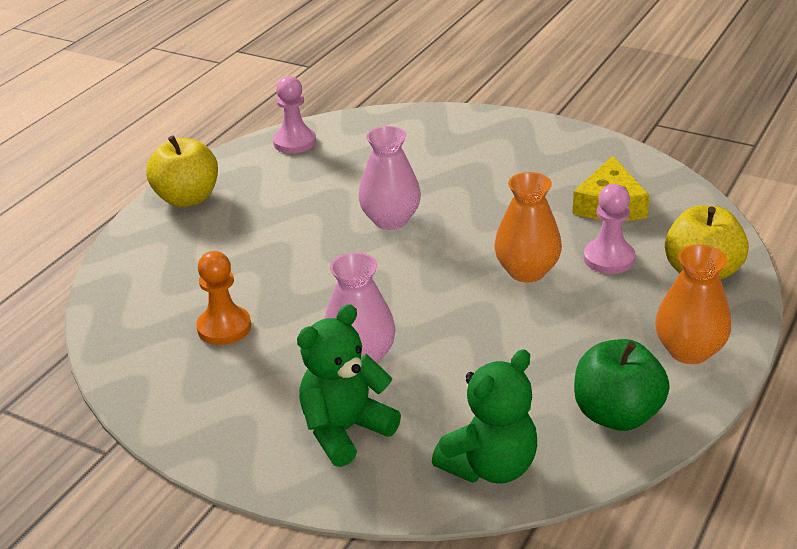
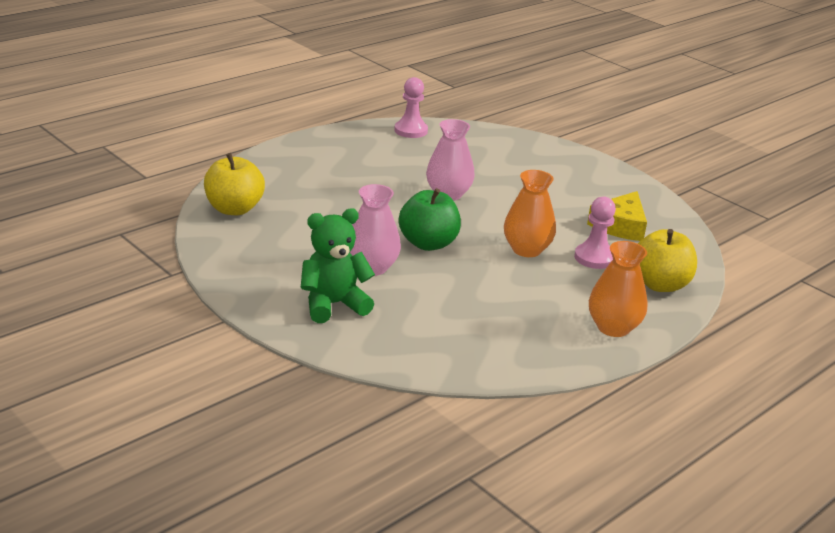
camera: 15 degrees right, 5 degrees down
yellow apple [146,135,218,207] -> yellow apple moved to [204,153,265,215]
orange pawn [196,251,251,345] -> none
green teddy bear [432,349,537,484] -> none
green apple [574,339,670,431] -> green apple moved to [399,188,461,251]

